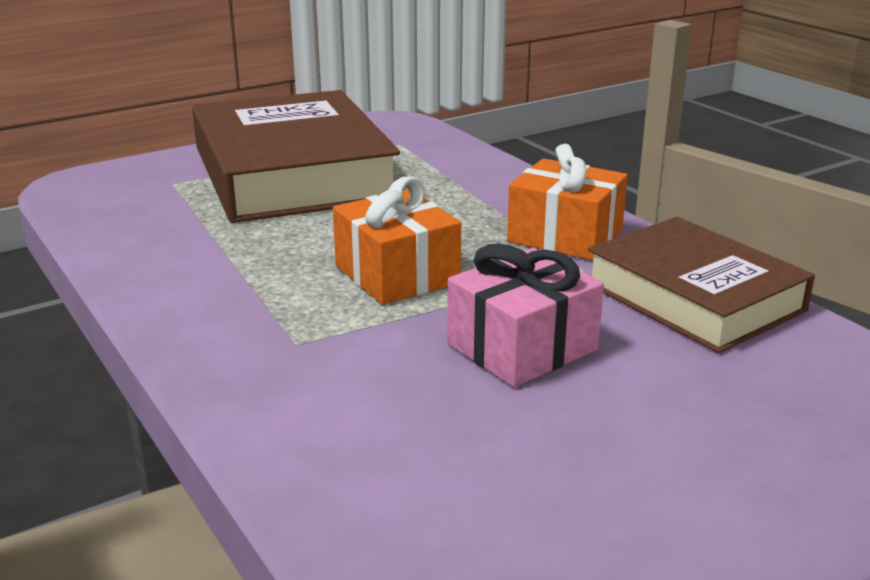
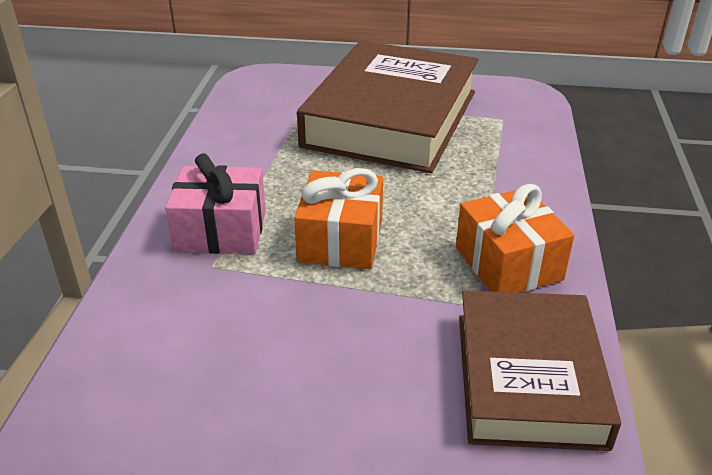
camera: 40 degrees right, 10 degrees up
pink gift [447,244,604,387] -> pink gift moved to [165,154,266,254]

